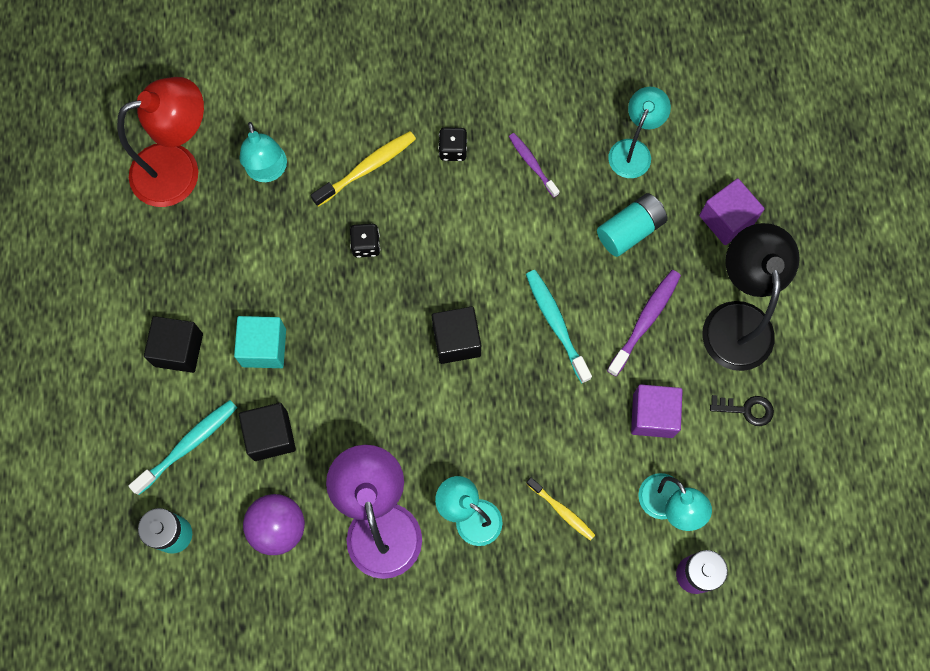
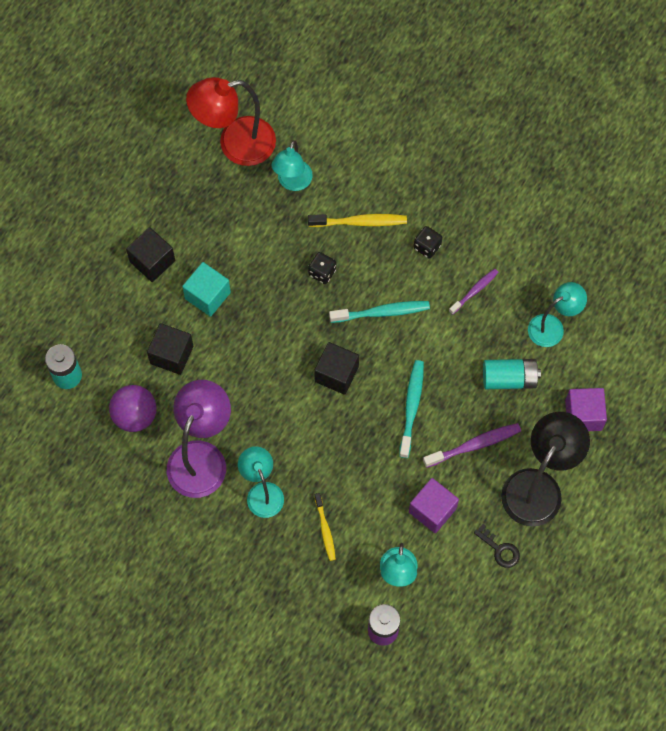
camera: 35 degrees right, 5 degrees down
red lamp [117,77,204,207] -> red lamp turned 150 degrees clockwise [186,77,276,166]
turquoise toothbrush [129,400,237,495] -> turquoise toothbrush moved to [329,301,430,323]
purple toothbrush [509,133,560,197] -> purple toothbrush turned 45 degrees clockwise [449,269,499,315]

